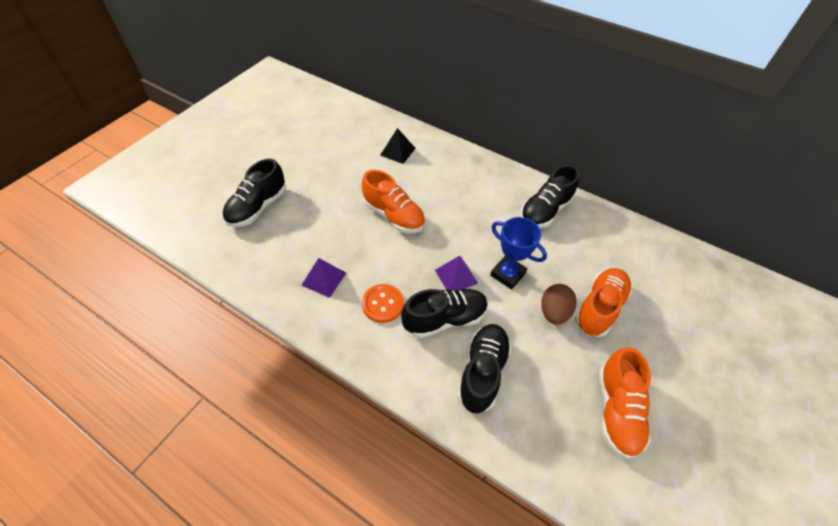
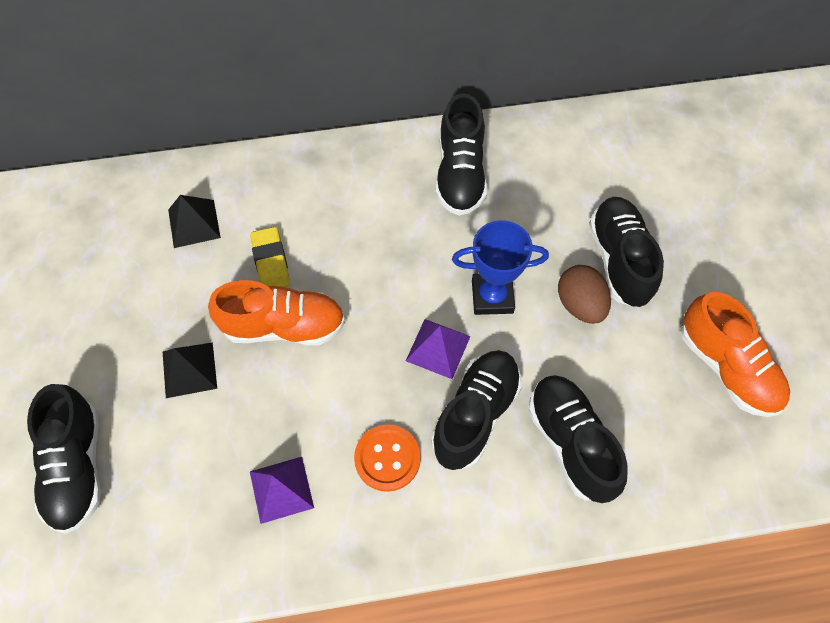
camera: 40 degrees left, 10 degrees up
orange shoe [575,268,632,337] -> black shoe [589,197,664,307]
none -> black pyramid [163,343,217,398]
none -> yellow eraser [250,227,290,287]

